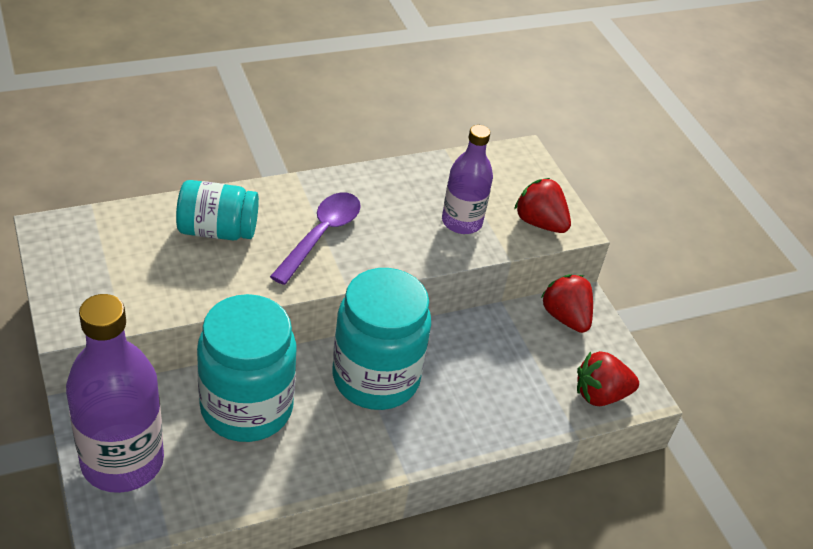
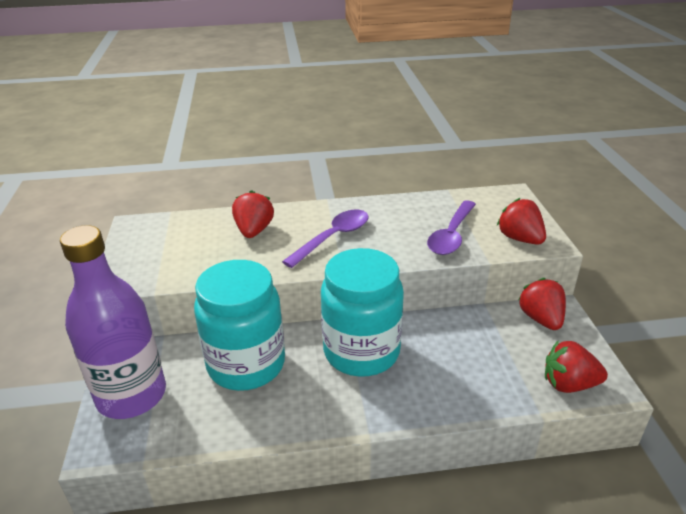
camera: 20 degrees right, 10 degrees down
turquoise jar [176,180,259,240] -> red strawberry [232,190,274,238]
purple bottle [442,125,493,234] -> purple spoon [427,200,476,255]

